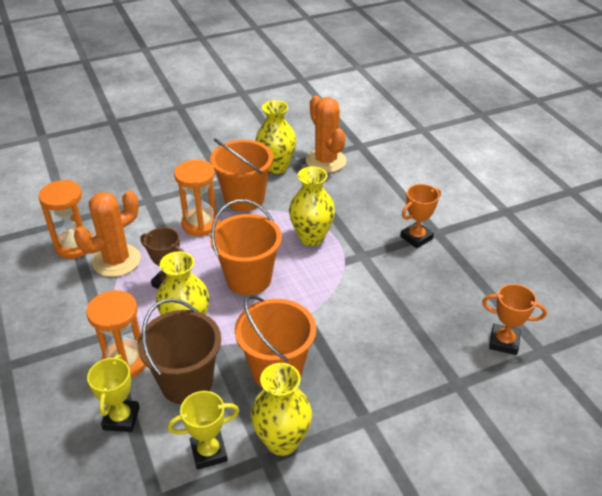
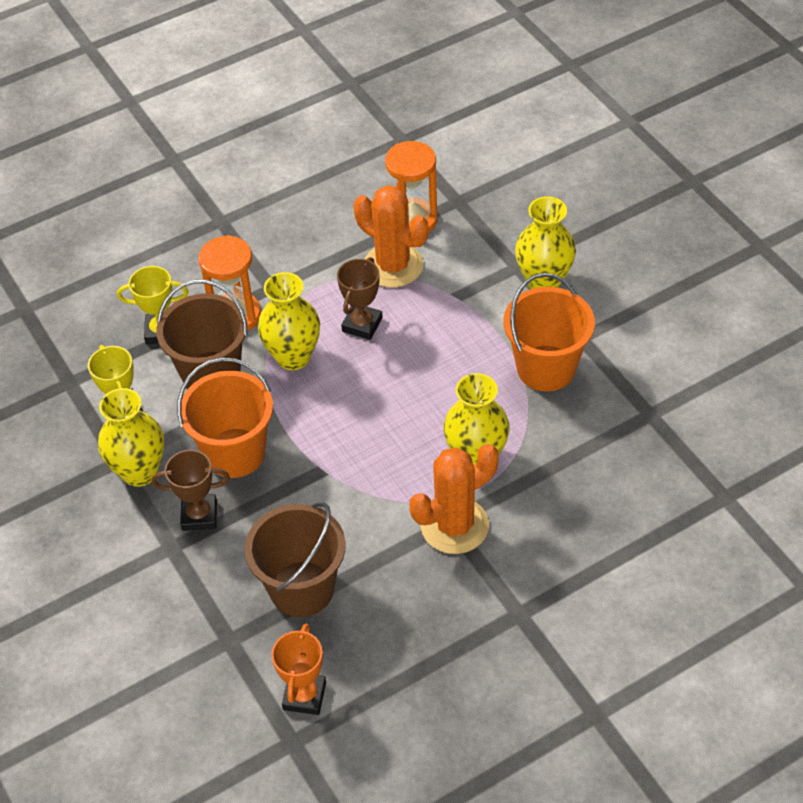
camera: 85 degrees right, 10 degrees up
orange hourglass [174,160,219,236] -> none
orange bucket [210,199,282,295] -> none
yellow vase [255,100,297,174] -> yellow vase moved to [515,196,576,289]
orange cactus [306,96,346,173] -> orange cactus moved to [410,444,499,554]
orange trophy [400,184,441,248] -> none
none -> brown trophy [152,450,230,531]
none -> brown bucket [245,502,346,617]

